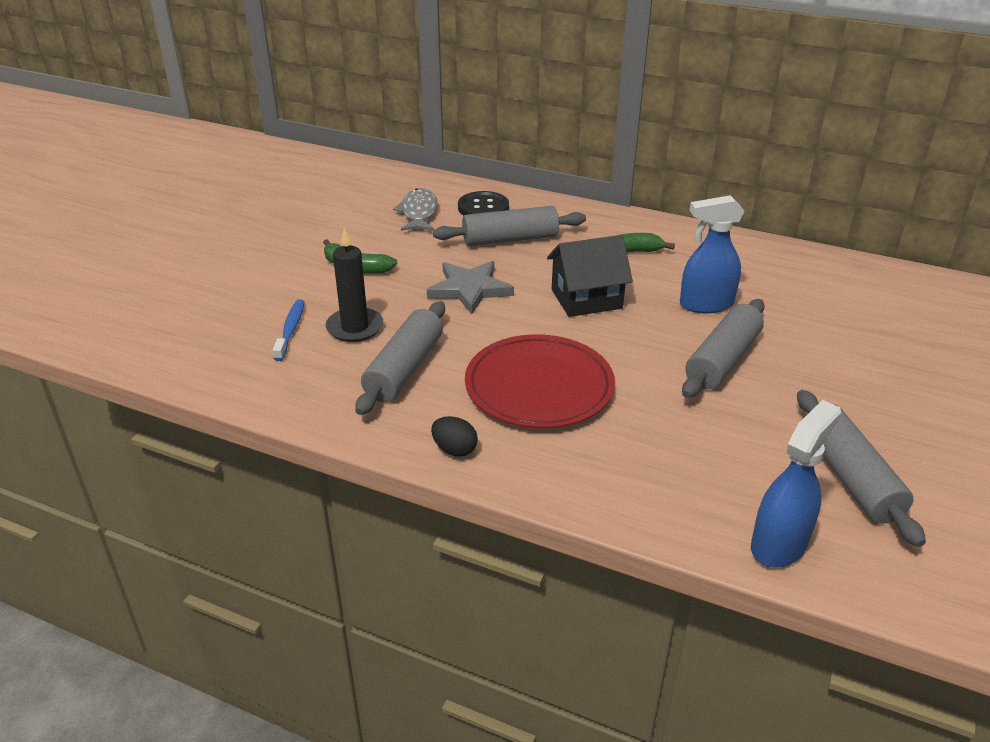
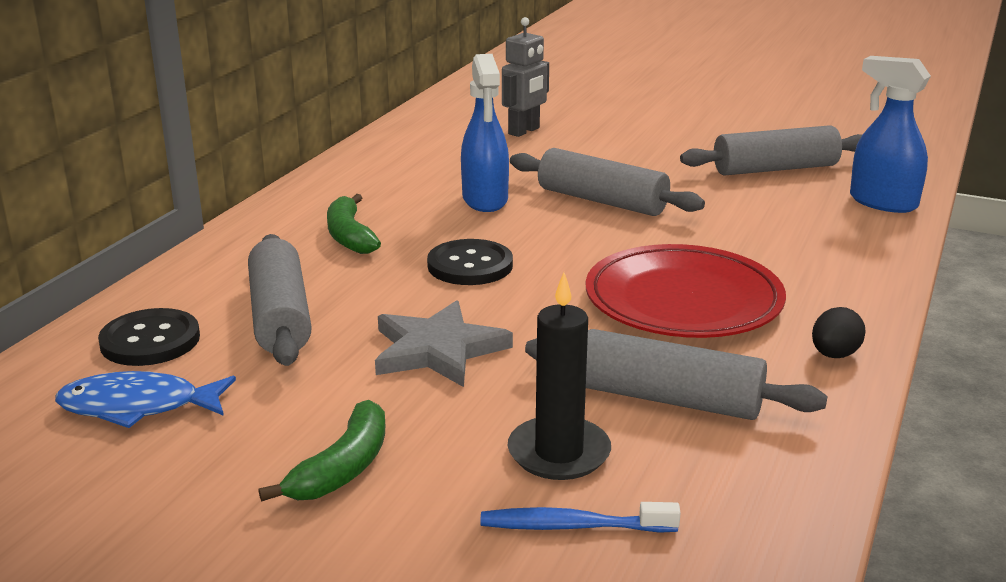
camera: 90 degrees left, 10 degrees down
grey fish [393,188,438,231] -> blue fish [55,371,236,428]
black house [547,235,633,317] -> black button [427,239,513,285]
none -> grey robot [502,17,549,137]

